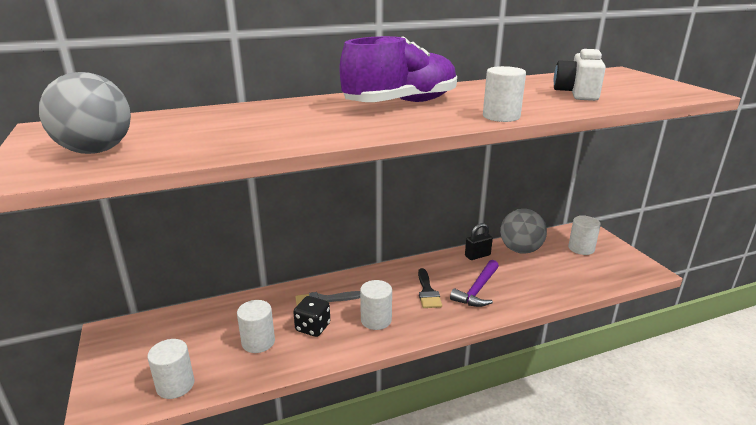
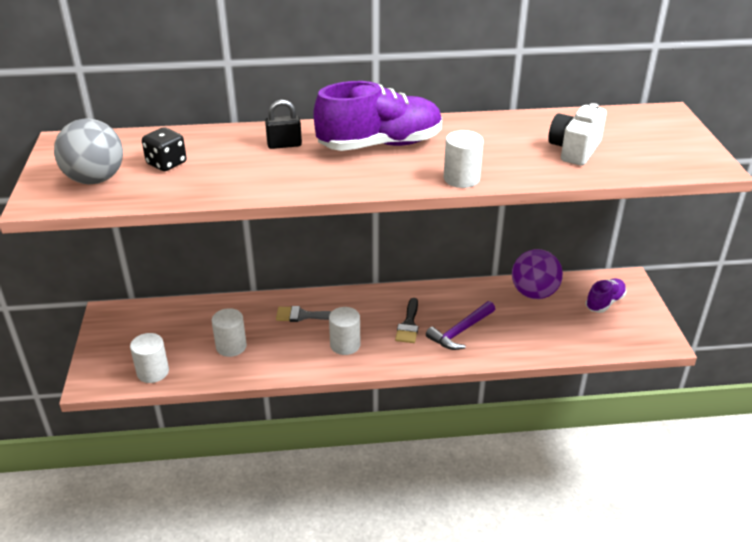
camera: 15 degrees right, 10 degrees up
black dice [293,296,330,337] -> black dice moved to [142,127,187,171]
black padlock [465,223,493,260] -> black padlock moved to [265,100,302,149]
grey ball [500,209,547,254] -> purple ball [512,249,563,299]
white cylinder [568,216,601,255] -> purple shoe [586,279,626,313]

